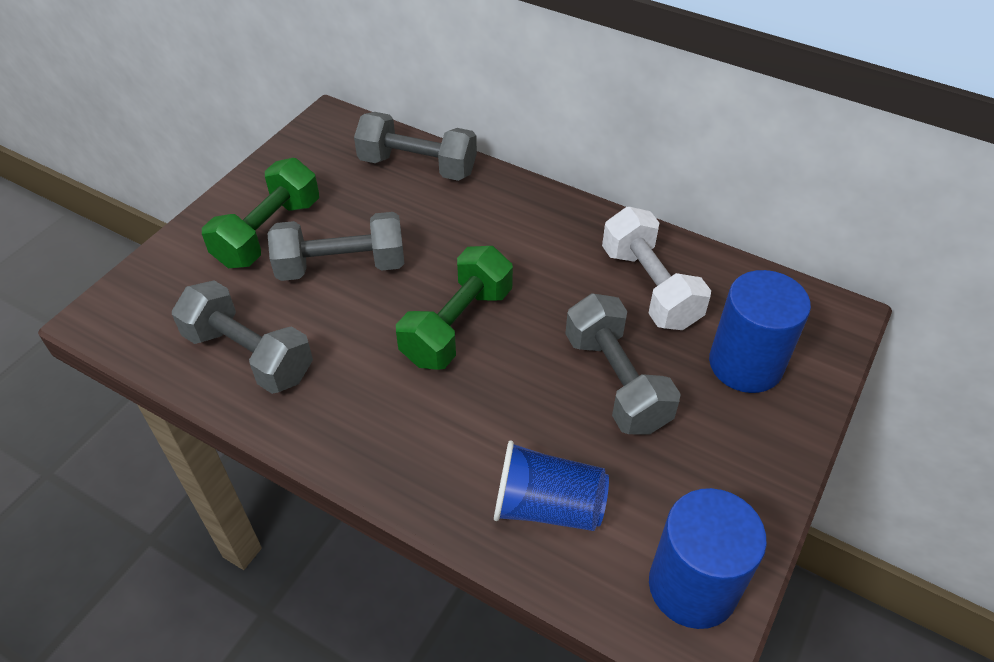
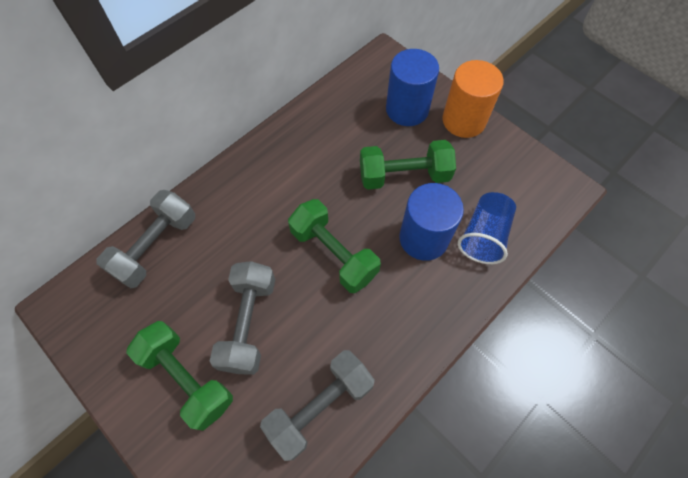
camera: 75 degrees left, 15 degrees up
grey dumbbell [565,293,681,435] -> green dumbbell [360,140,456,190]
white dumbbell [602,207,711,330] -> none
blue cylinder [649,488,767,629] -> blue cylinder moved to [399,183,464,261]
none -> orange cylinder [442,60,504,138]

